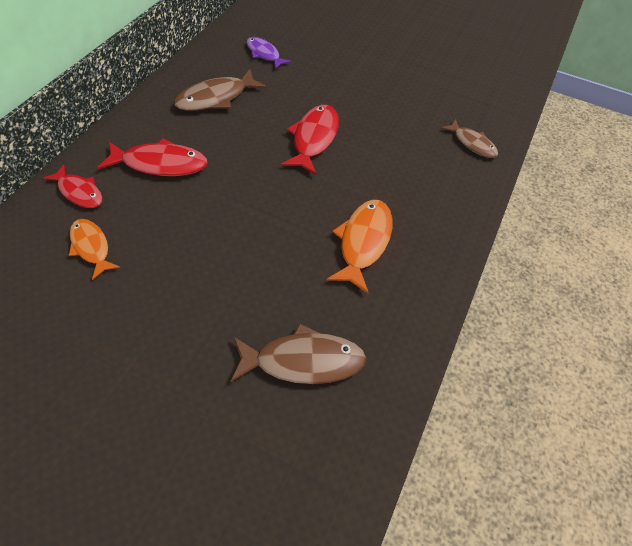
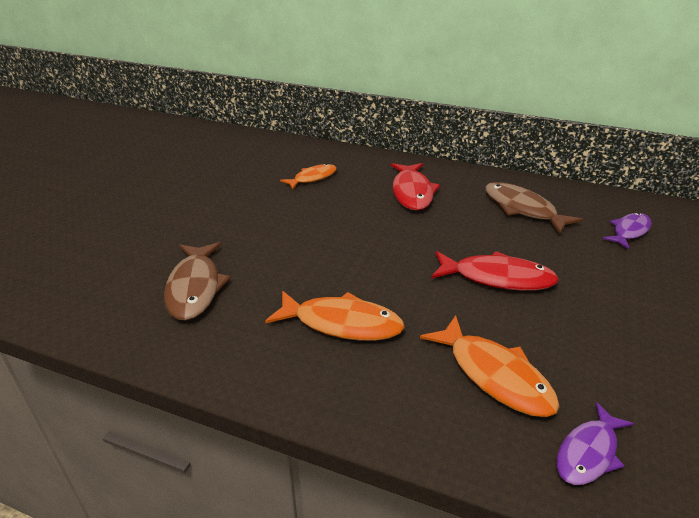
camera: 90 degrees right, 20 degrees down
red fish [43,165,102,208] -> none
brown fish [441,119,498,158] -> purple fish [557,402,634,485]
none -> orange fish [420,315,560,417]

